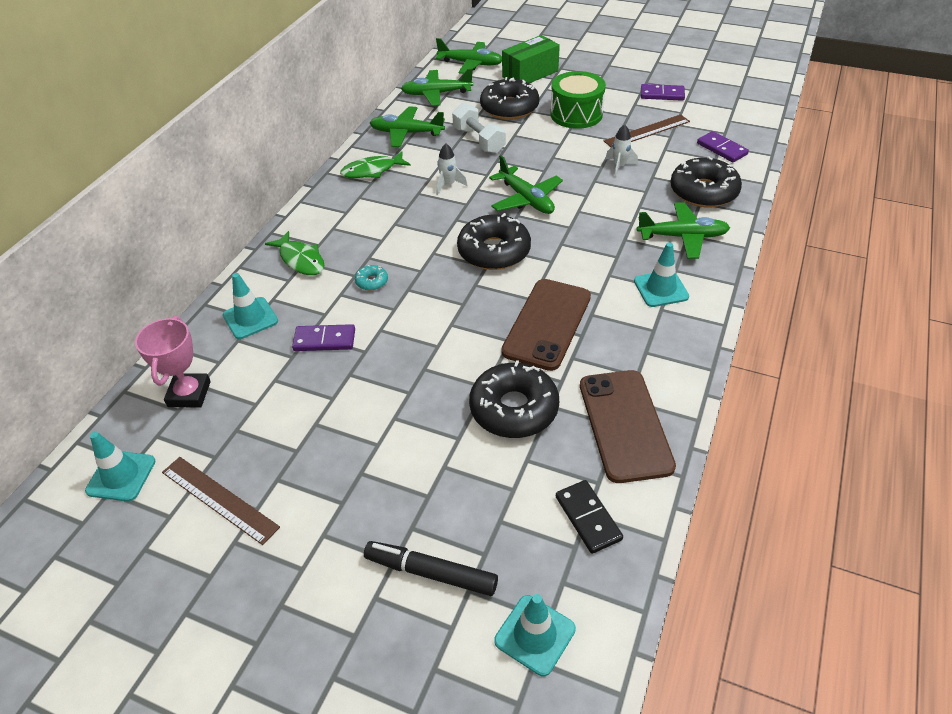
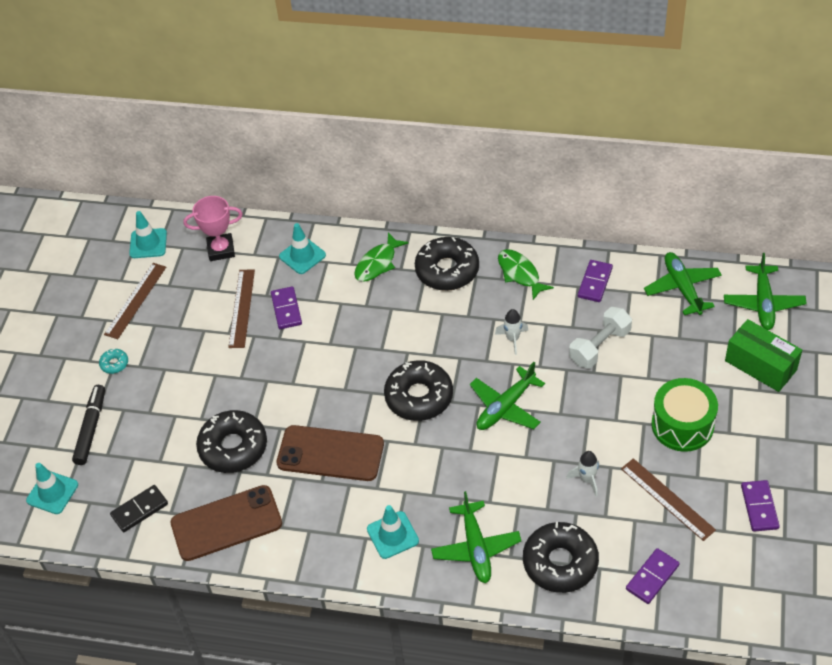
camera: 80 degrees right, 5 degrees up
turquoise donut [355,265,388,290] -> turquoise donut moved to [99,349,128,374]
green plane [370,106,445,147] -> purple domino [578,260,613,302]
black donut [480,77,539,120] -> black donut moved to [415,237,479,291]
none -> brown ruler [228,270,255,348]

